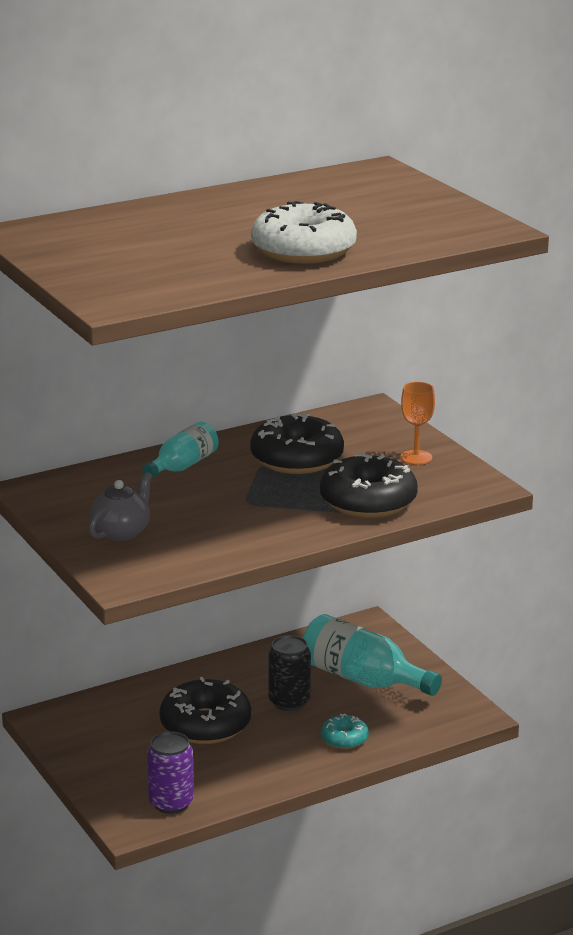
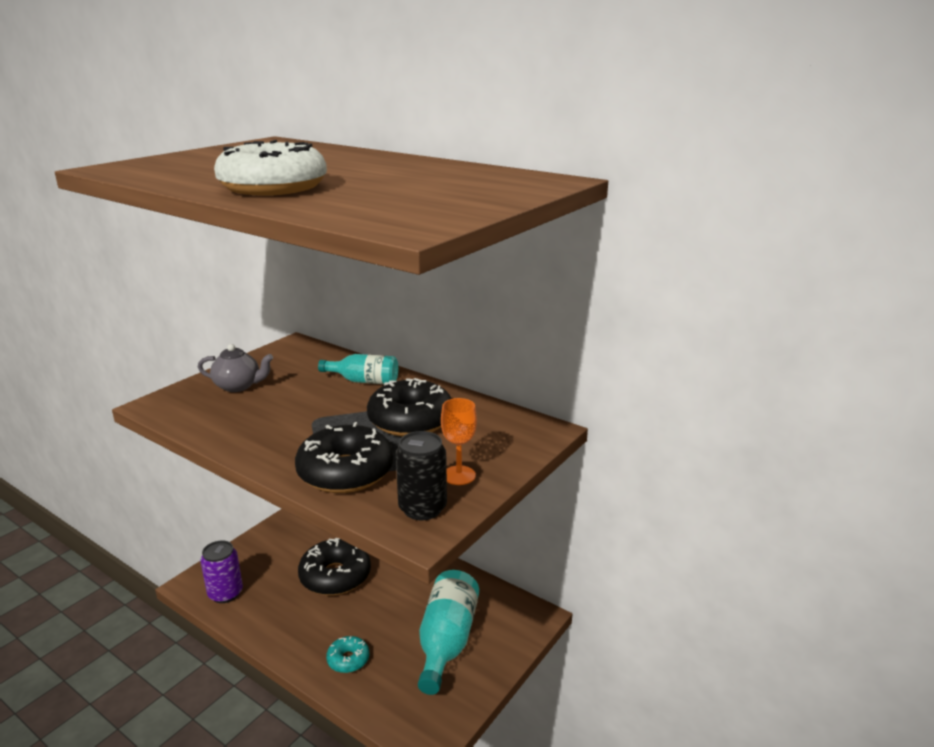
camera: 65 degrees right, 0 degrees up
black can [268,635,311,711] -> black can moved to [396,431,447,521]

